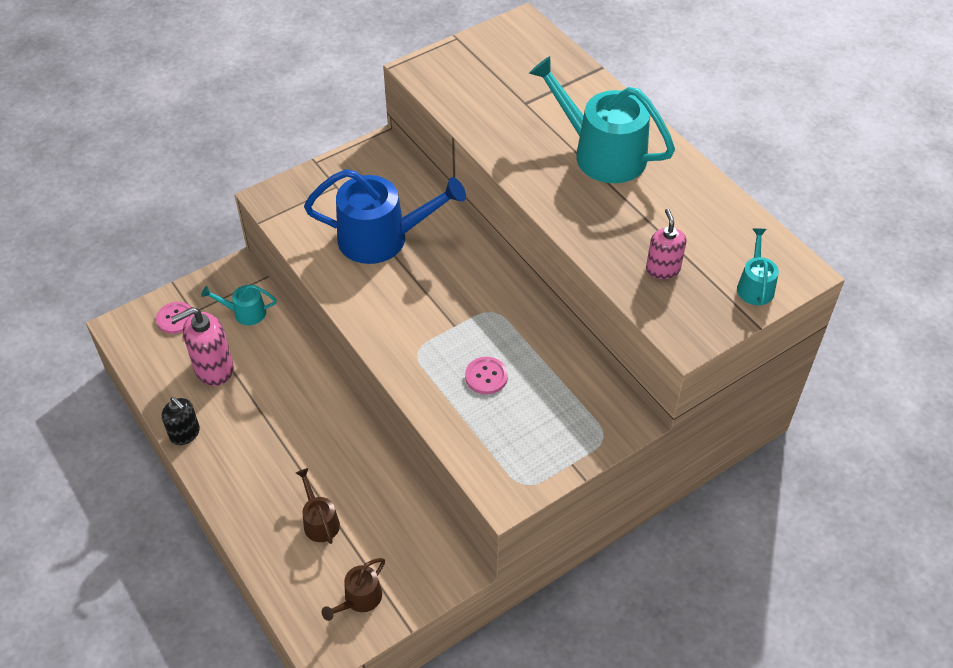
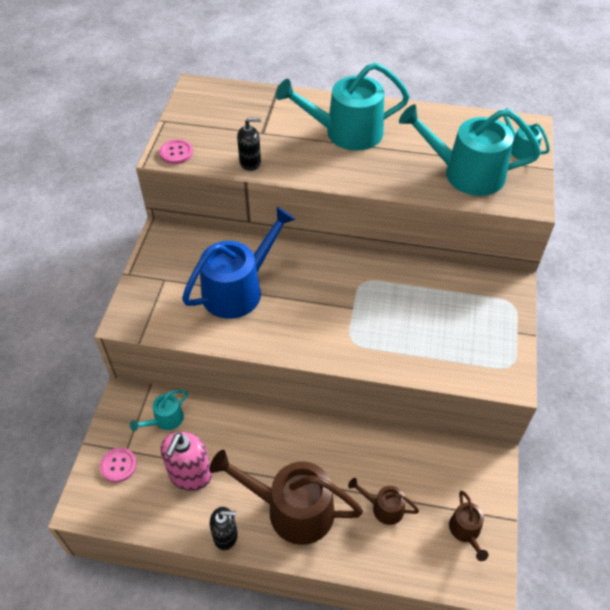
camera: 45 degrees left, 0 degrees up
pink button [465,357,508,394] -> pink button moved to [160,139,193,164]
pink soap dispenser [646,209,687,279] -> turquoise watering can [399,104,541,196]
none -> brown watering can [209,450,363,545]
none -> black soap dispenser [237,118,261,171]

